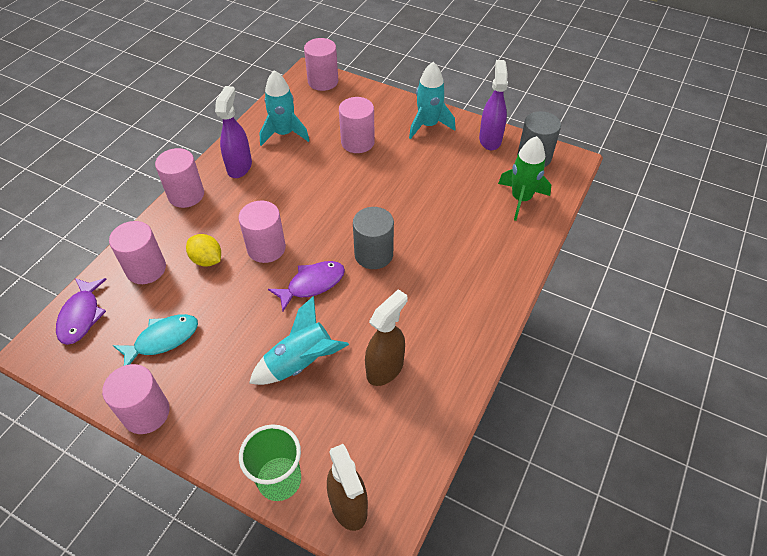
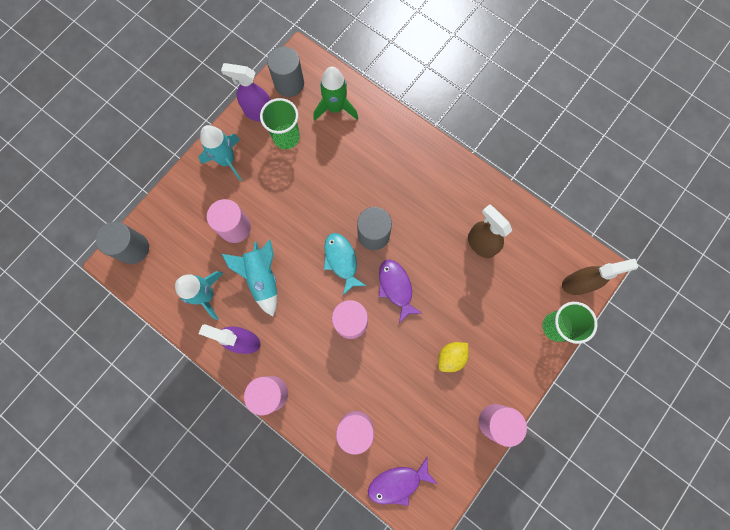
camera: 80 degrees left, 25 degrees up
purple fish [56,278,107,345] -> purple fish turned 150 degrees clockwise [368,457,437,506]
turquoise fish [113,314,198,366] -> turquoise fish moved to [324,233,367,295]
yellow lemon [186,234,221,267] -> yellow lemon moved to [438,342,469,372]
turquoise rocket [249,296,349,385] -> turquoise rocket moved to [222,239,278,316]
pink cylinder [304,38,338,91] -> grey cylinder [96,222,149,264]
none -> green cup [260,98,300,149]

